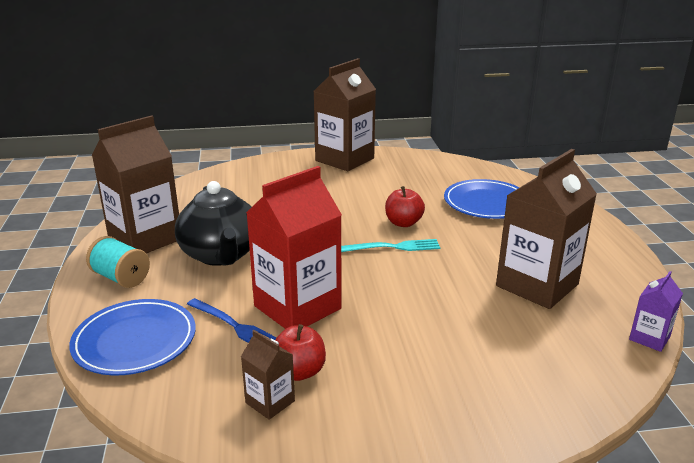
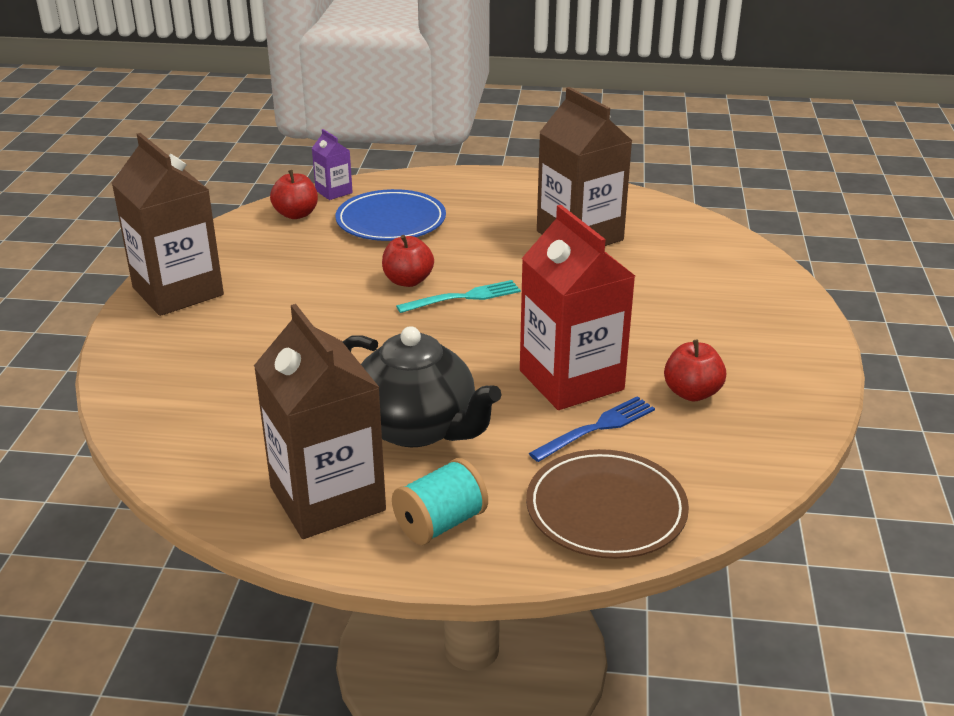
camera: 75 degrees left, 5 degrees up
blue plate [69,299,196,375] -> brown plate [526,449,689,559]
black teapot [175,181,251,266] -> black teapot turned 45 degrees clockwise [342,326,502,447]
brown carton [241,330,295,420] -> none
turquoise fork [341,239,440,252] -> turquoise fork turned 60 degrees clockwise [396,280,521,313]
purple carton [629,271,683,352] -> purple carton moved to [312,129,353,200]
none -> red apple [270,170,318,219]

